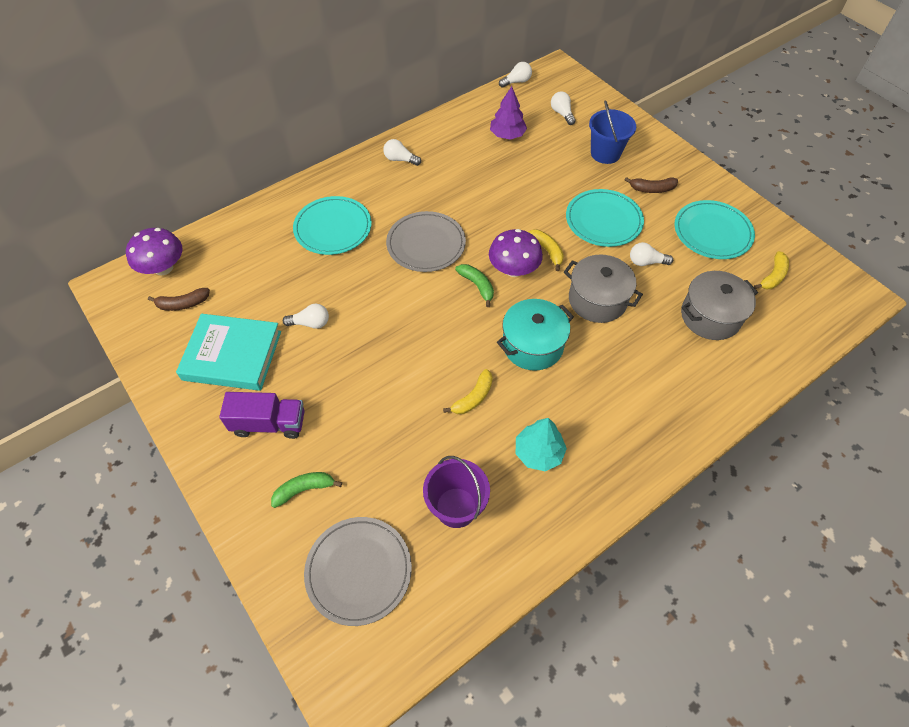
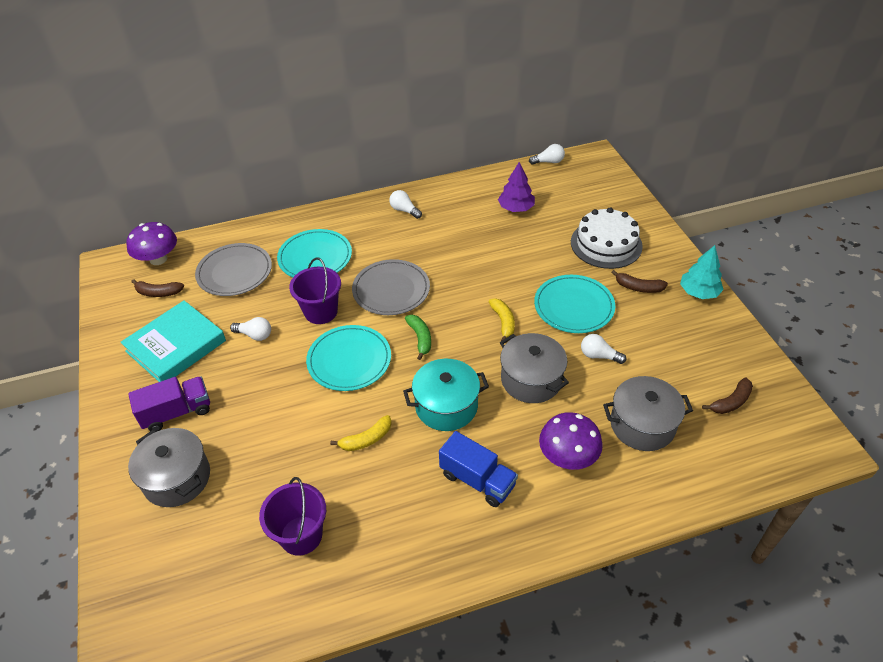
camera: 20 degrees right, 10 degrees down
turquoise book [176,314,281,391] -> turquoise book turned 75 degrees counterclockwise [121,300,226,382]
purple truck [219,392,305,439] -> purple truck turned 45 degrees counterclockwise [128,376,210,432]
green banana [271,472,342,508] -> grey pot [128,428,210,507]
grey plate [304,517,412,626] -> grey plate moved to [195,243,272,296]
purple mushroom [489,229,543,277] -> purple mushroom moved to [539,412,603,470]
turquoise tree [516,418,567,471] -> turquoise tree moved to [680,245,724,299]
white light bulb [551,91,576,125] -> none
blue bucket [589,100,636,164] -> white cake [571,207,643,269]
turquoise plate [675,200,755,259] -> turquoise plate moved to [306,325,391,391]
yellow banana [754,251,789,289] -> brown banana [702,377,753,414]
none -> purple bucket [289,258,341,324]
none -> blue truck [439,431,518,507]

